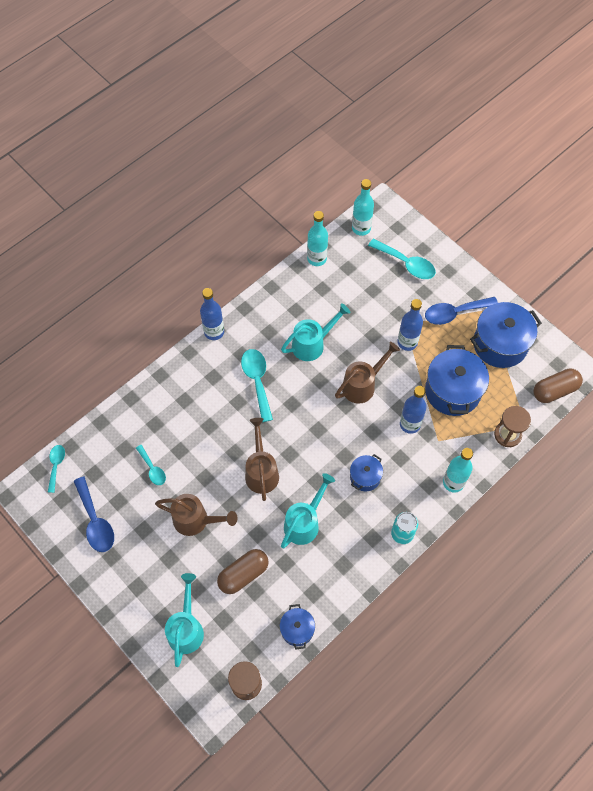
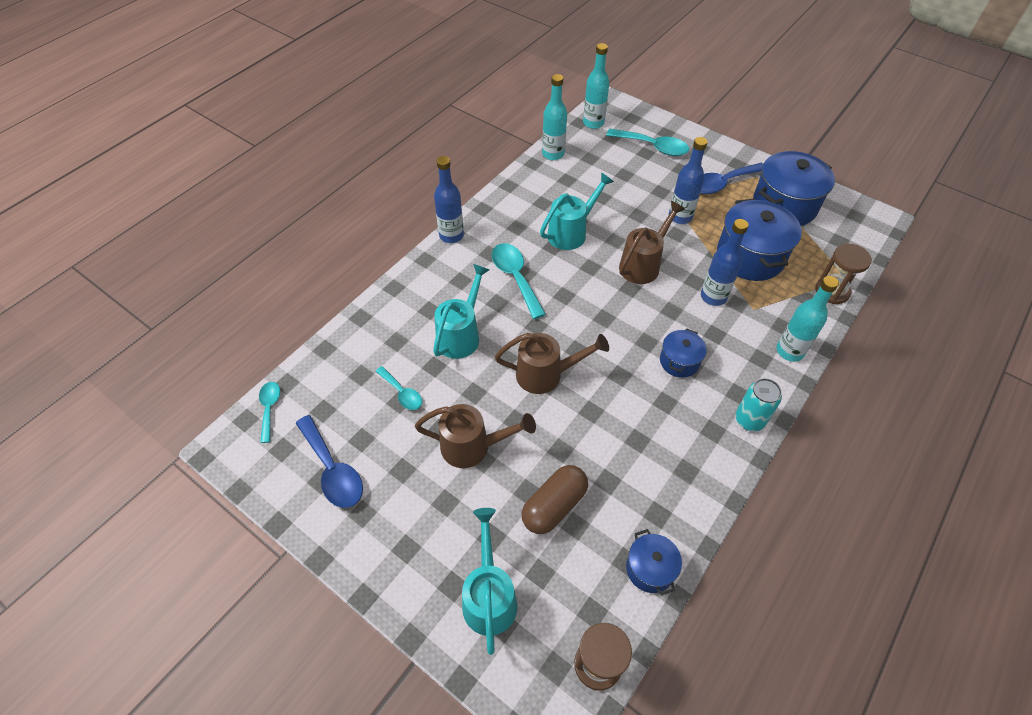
camera: 10 degrees left, 10 degrees down
brown watering can [245,418,279,501] -> brown watering can turned 105 degrees clockwise [495,333,609,394]
turquoise watering can [281,473,335,548] -> turquoise watering can moved to [433,264,490,359]
brown capsule [533,369,583,403] -> none

